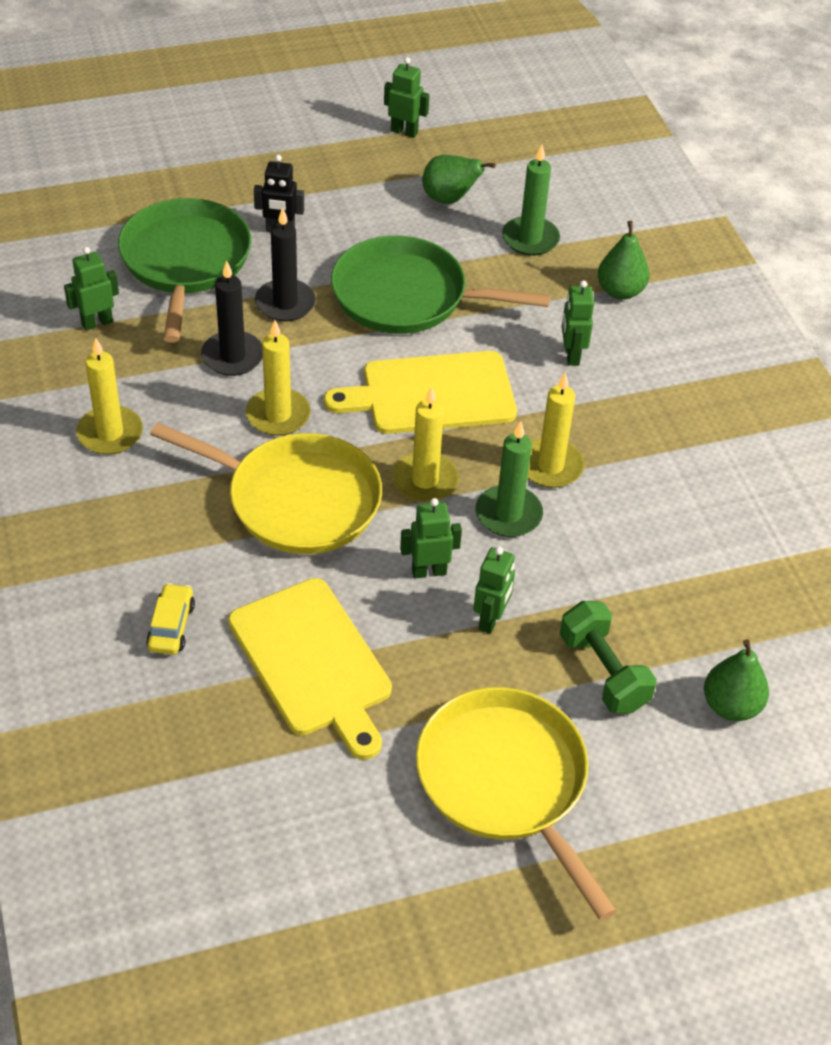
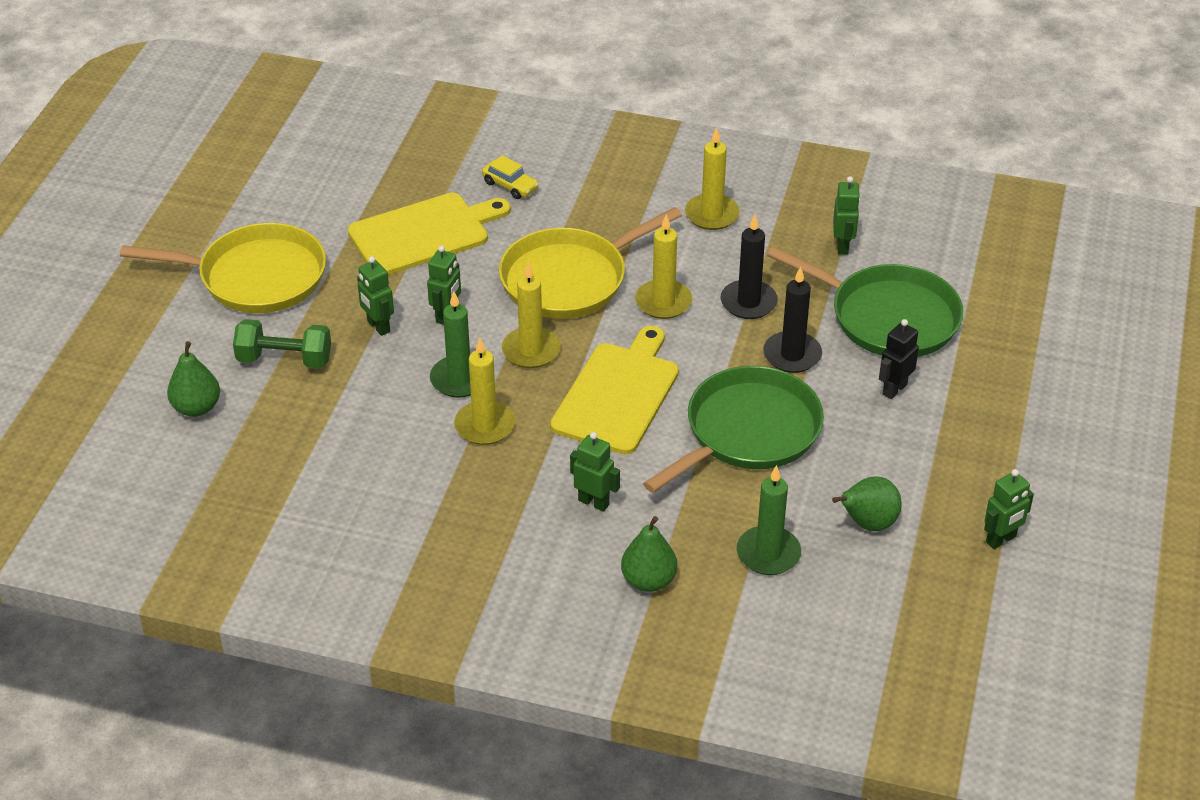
camera: 125 degrees right, 5 degrees down
yellow cutting board [228,578,392,760] -> yellow cutting board turned 150 degrees clockwise [348,193,511,275]

